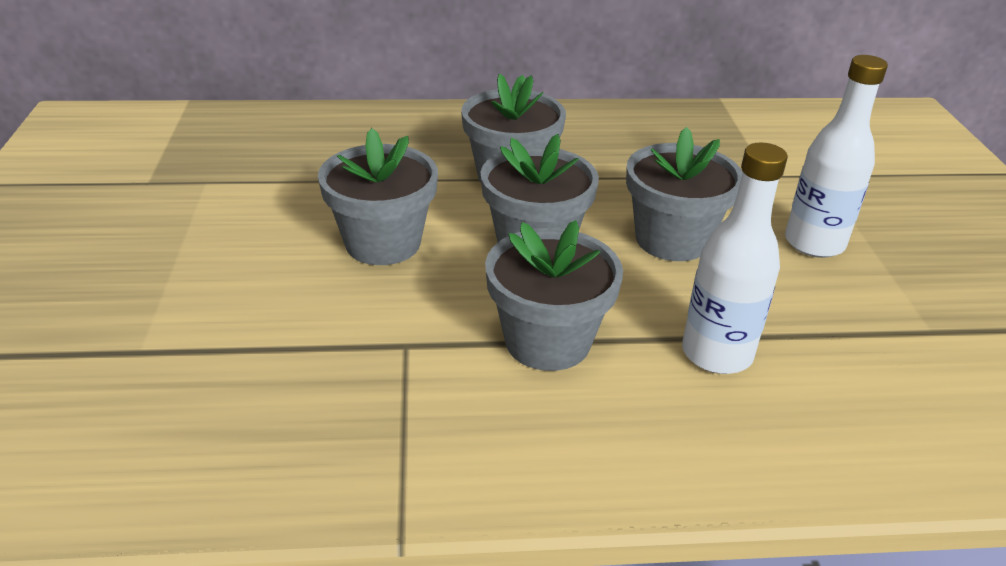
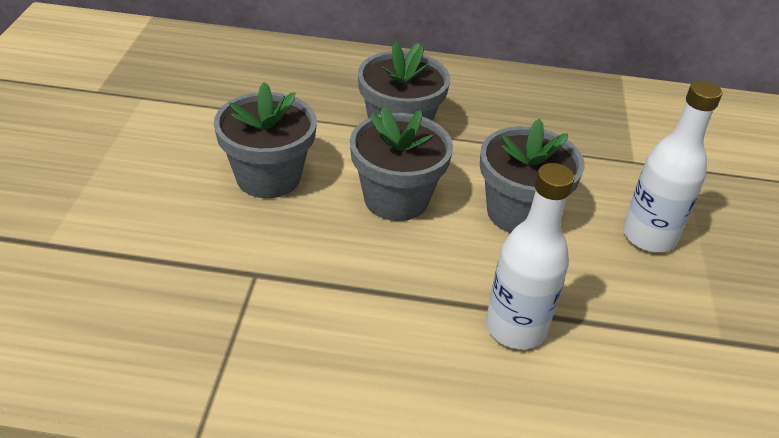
camera: 10 degrees right, 5 degrees up
grey flower pot [485,220,623,371] -> none

